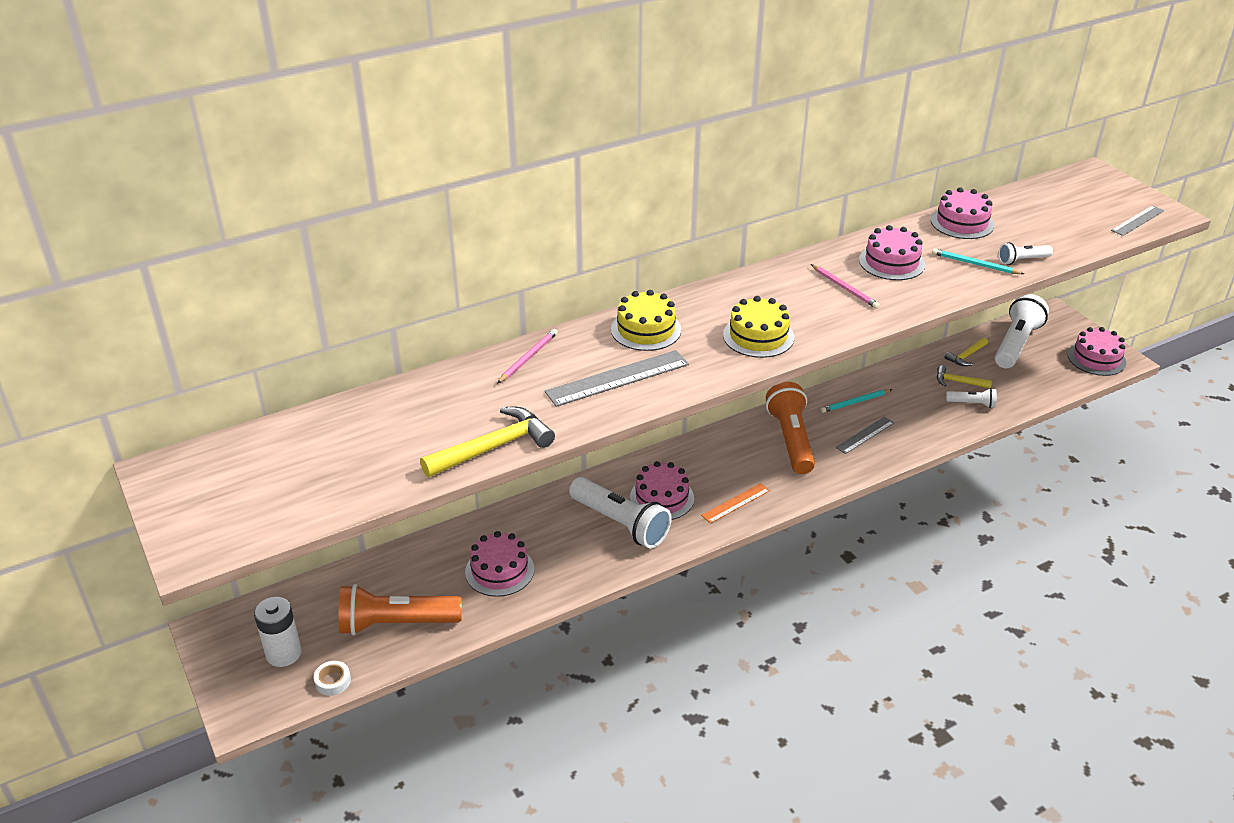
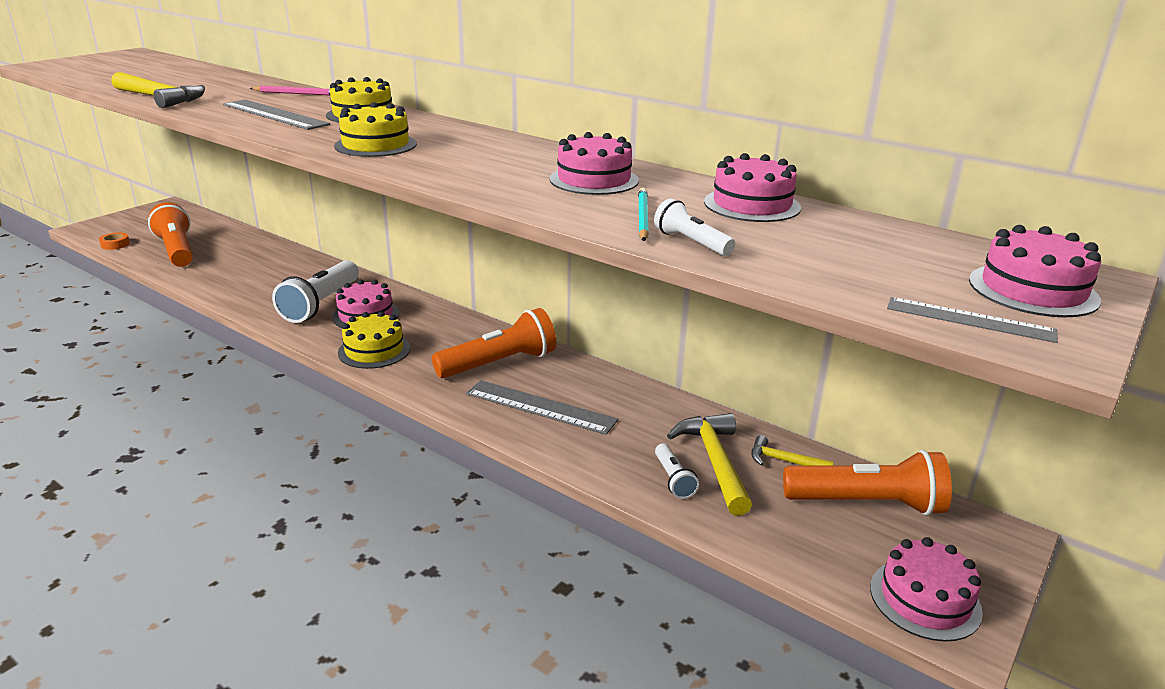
camera: 65 degrees right, 10 degrees down
white battery [254,597,301,667] -> none
white tape [314,661,351,696] -> orange tape [99,232,130,250]
pink cake [465,531,534,597] -> pink cake moved to [969,225,1101,317]
orange ruler [701,483,770,524] -> yellow cake [338,311,410,369]
pink pencil [811,264,880,309] -> none
turquoise pencil [821,389,892,413] -> none
grey ruler [835,417,894,454] -> grey ruler [466,380,618,435], size x1.65
yellow hammer [937,365,992,388] -> yellow hammer [667,413,752,516], size x1.76
white flashlight [995,294,1049,368] -> orange flashlight [783,450,952,516]

